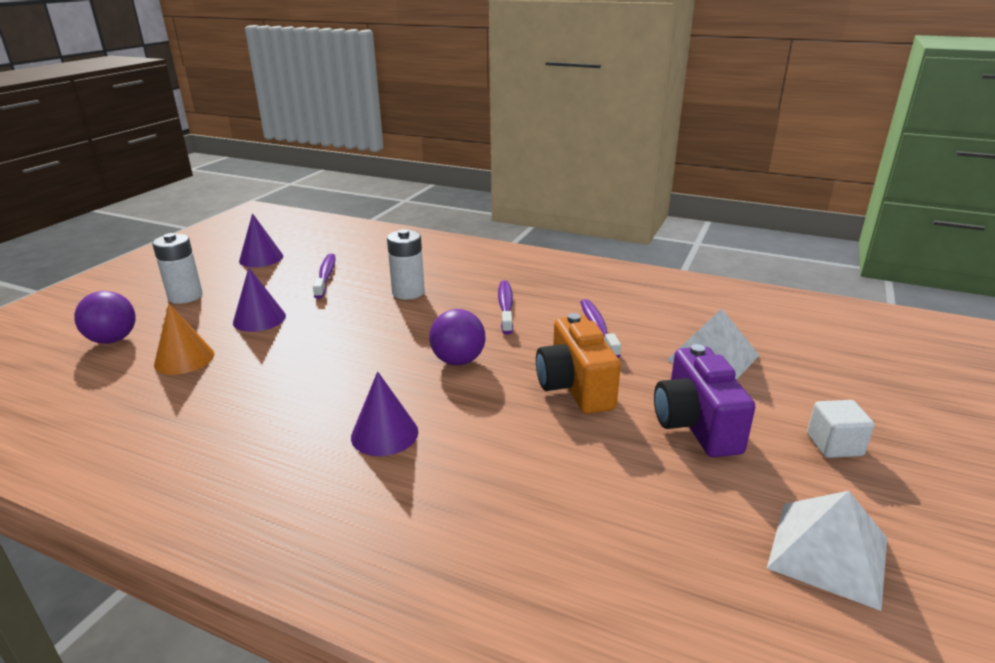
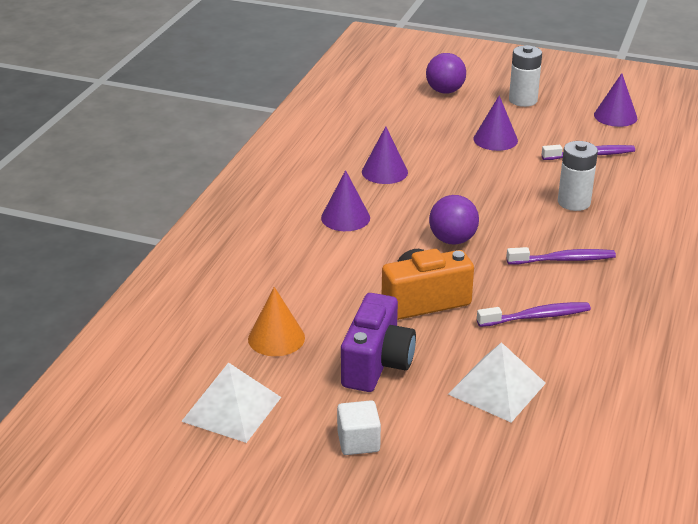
camera: 85 degrees right, 5 degrees up
orange cone [154,304,215,375] -> orange cone moved to [248,287,305,356]
purple camera [654,344,755,457] -> purple camera turned 120 degrees clockwise [341,293,416,392]
none -> purple cone [362,126,408,184]

